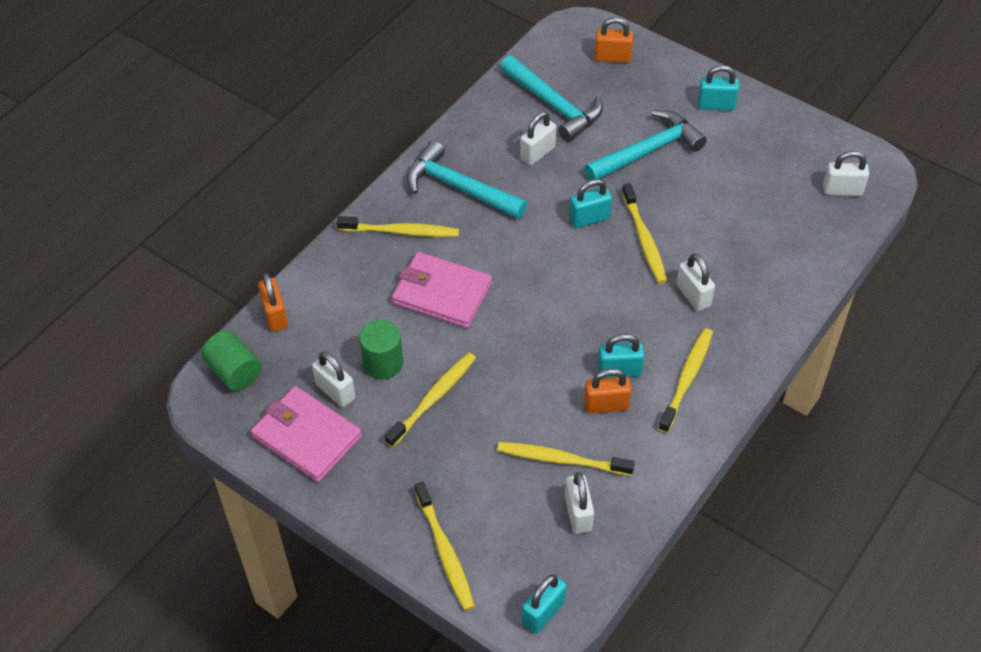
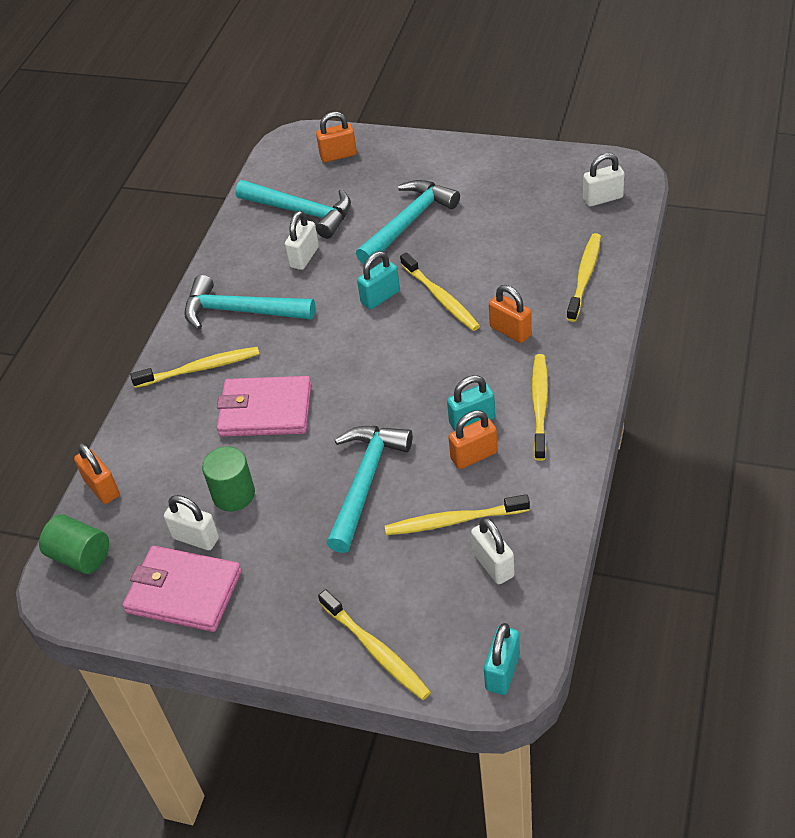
camera: 15 degrees left, 5 degrees down
yellow toothbrush [385,353,476,448] -> yellow toothbrush moved to [567,233,601,322]
white padlock [676,253,715,311] -> orange padlock [489,285,532,343]
turquoise padlock [698,65,739,110] -> none
none -> turquoise hammer [326,426,413,553]

